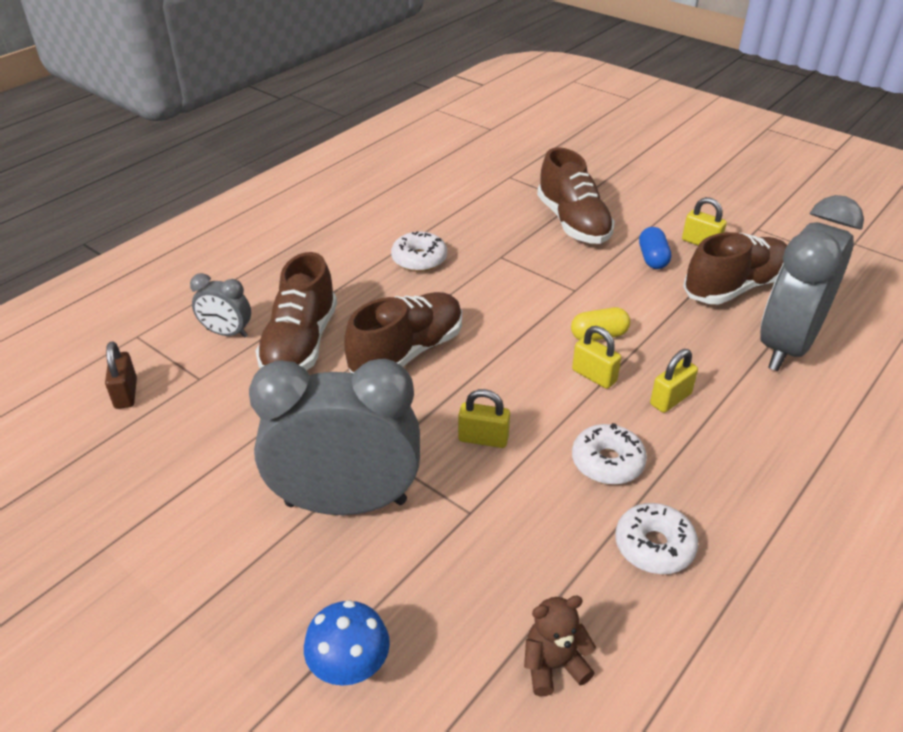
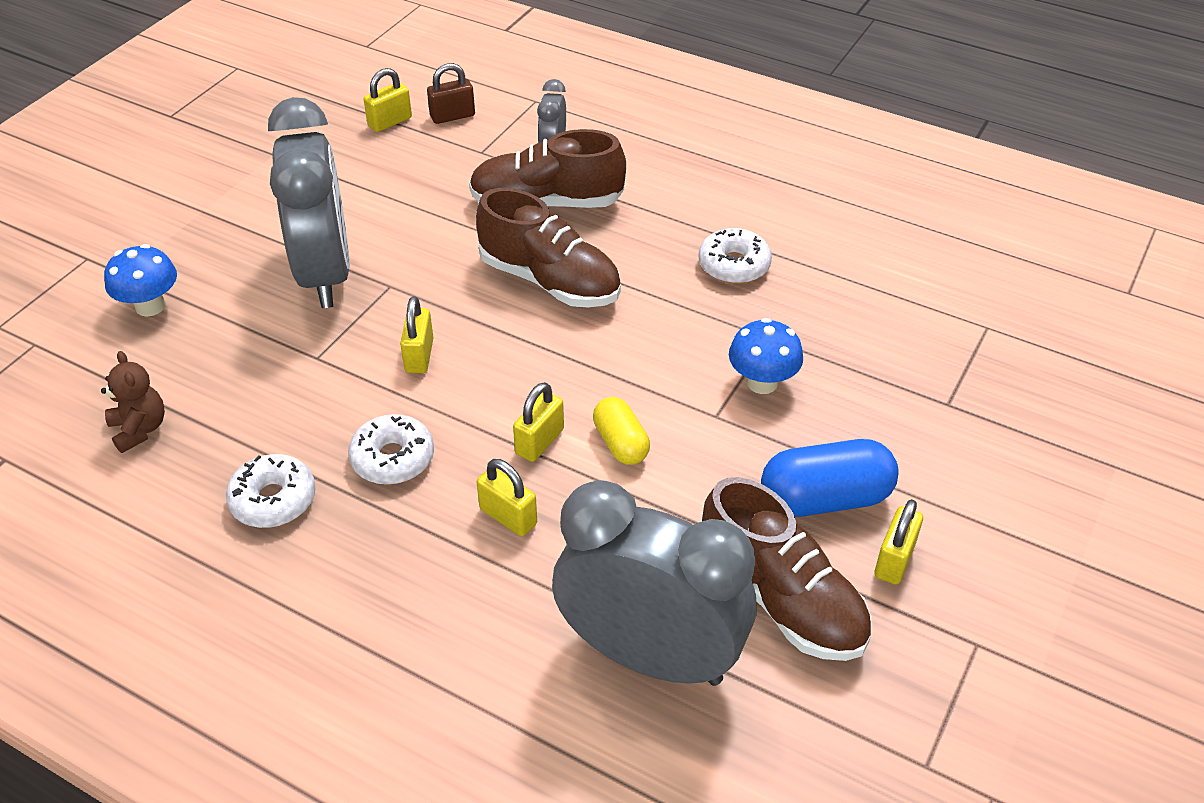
camera: 80 degrees right, 5 degrees up
brown shoe [537,147,615,244] -> none
blue capsule [639,227,671,269] -> blue capsule [761,439,899,517], size x1.63
none -> yellow padlock [364,68,412,132]
none -> blue mushroom [729,318,803,394]

